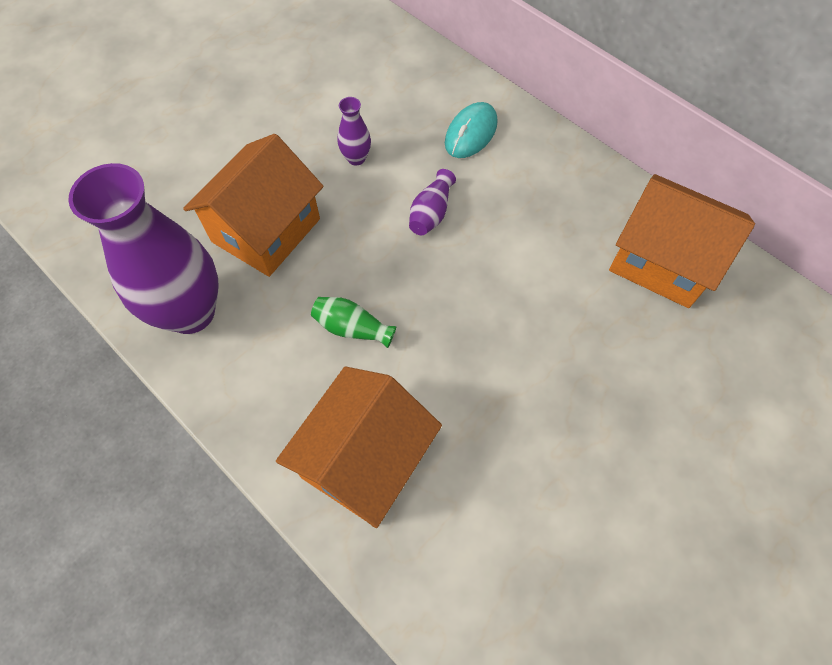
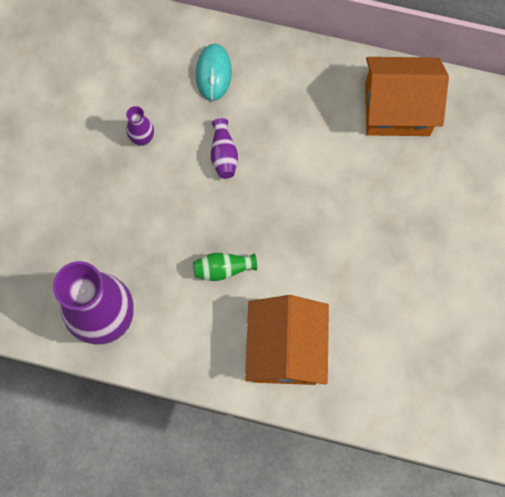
camera: 30 degrees left, 10 degrees up
orange house [183,134,323,277] -> none

